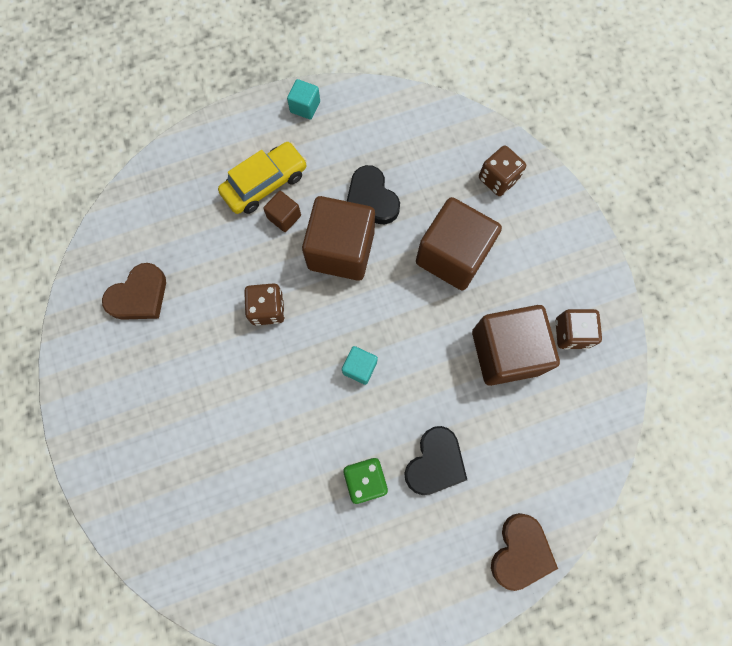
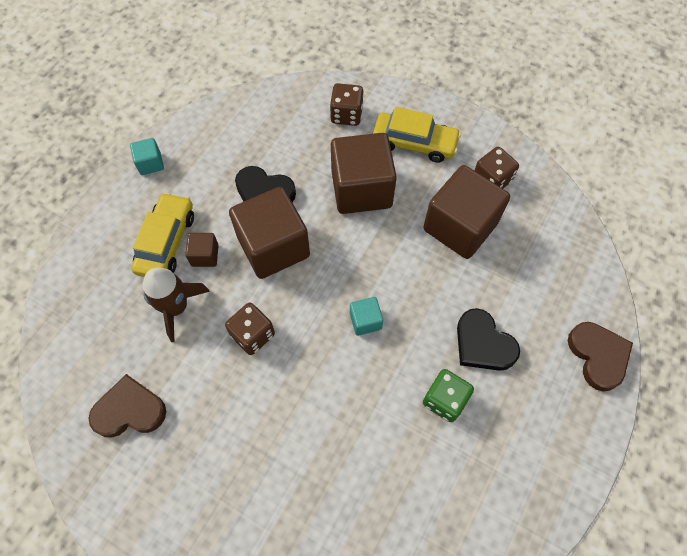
camera: 40 degrees left, 10 degrees down
brown heart [102,263,166,320] -> brown heart turned 105 degrees counterclockwise [89,374,166,438]
black heart [404,426,467,495] -> black heart turned 150 degrees clockwise [457,308,520,371]
none -> brown rocket [143,268,210,342]
none -> yellow car [373,107,461,163]

